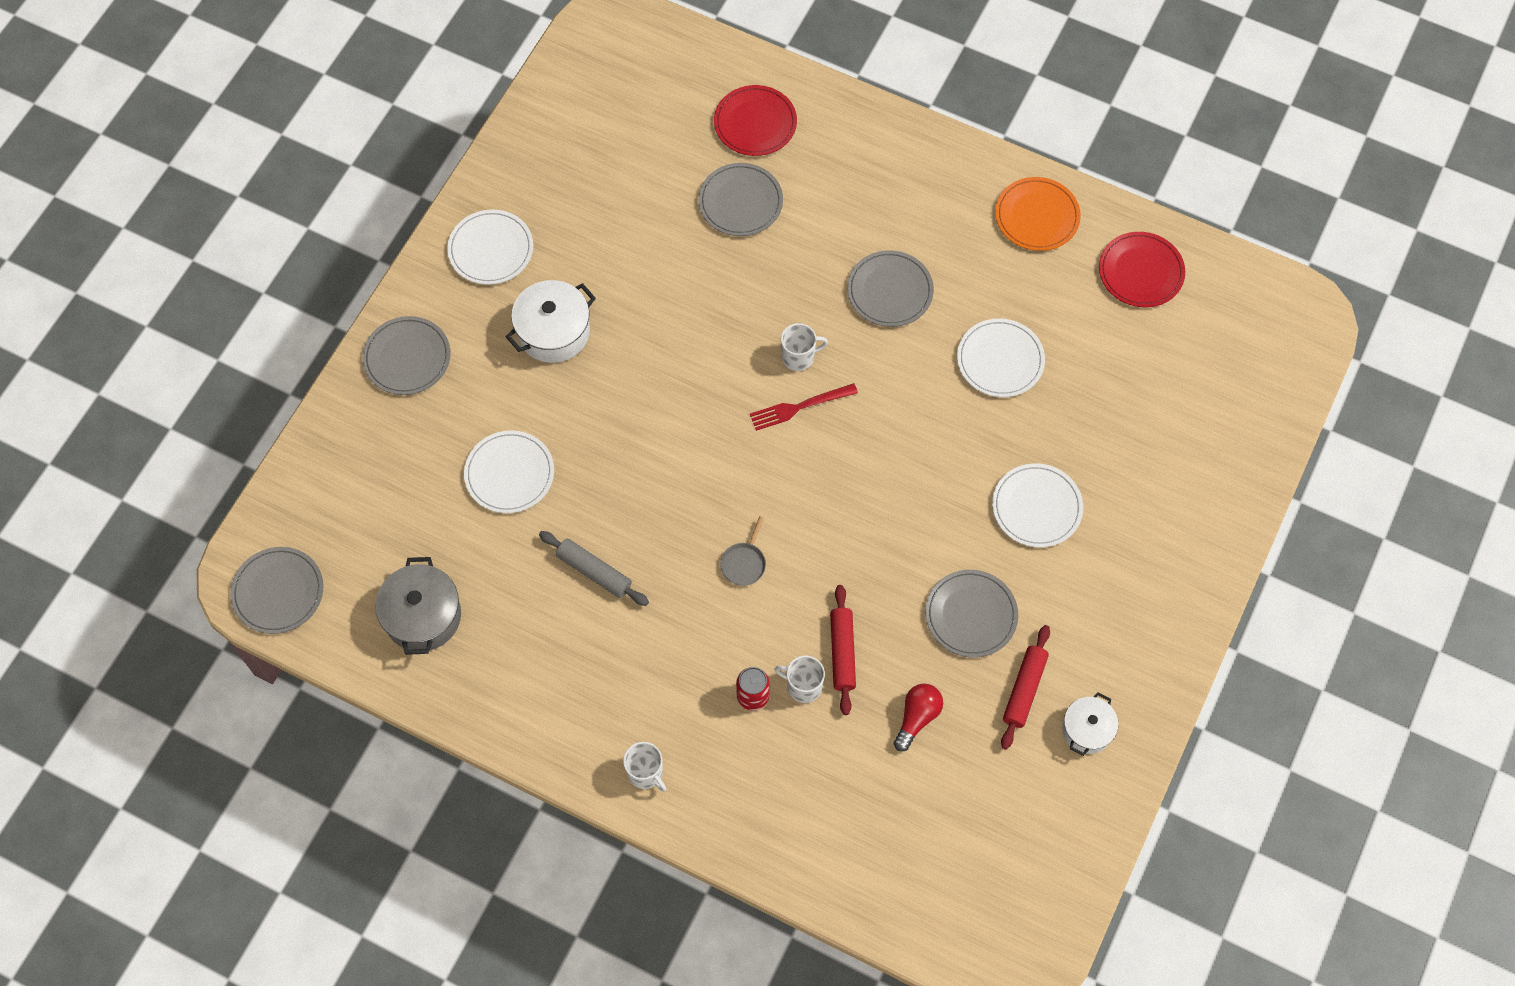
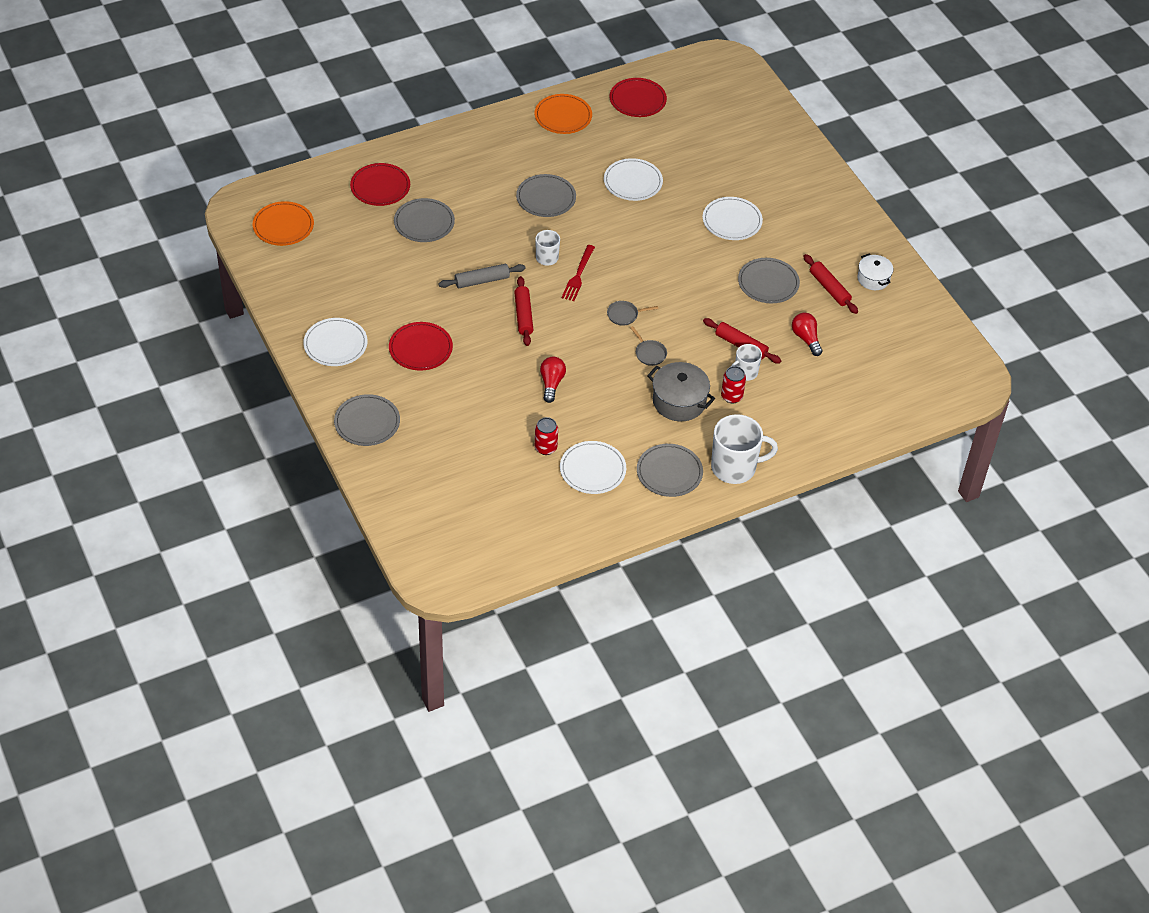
camera: 55 degrees left, 15 degrees down
grey plate [230,547,323,634] -> grey plate moved to [637,444,703,497]
grey pot [375,557,461,655] -> grey pot moved to [647,362,715,421]
white plate [464,430,554,513] -> white plate moved to [560,441,626,494]
white pot [506,280,596,363] -> red plate [389,322,453,370]
grey rolling pin [539,531,649,606] -> grey rolling pin moved to [438,264,526,288]
white mug [623,742,666,792] -> white mug [711,414,778,484], size x1.83
none -> orange plate [253,201,314,246]
none -> red rolling pin [514,276,533,346]
none -> red can [535,417,558,455]
none -> red light bulb [540,357,566,403]
none -> grey pan [607,301,658,326]

